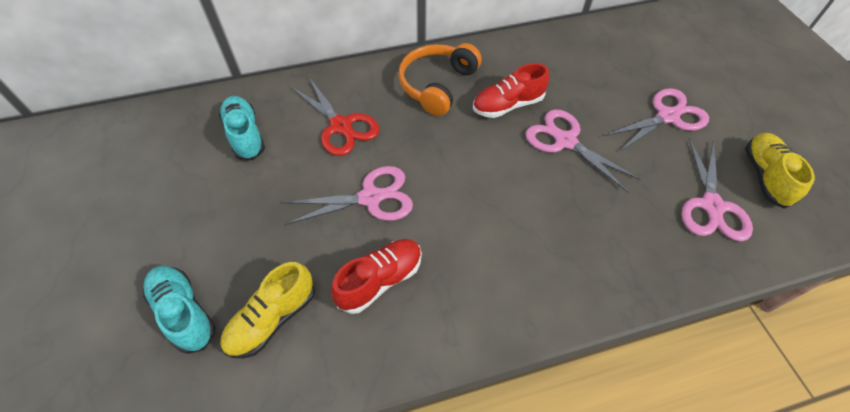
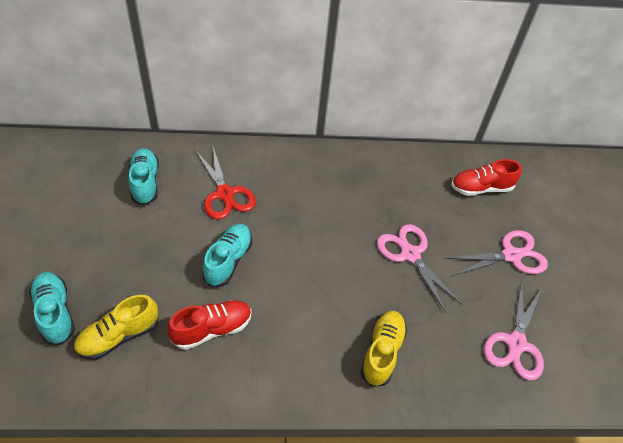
camera: 10 degrees right, 5 degrees down
pink scissors [282,166,413,225] -> turquoise shoe [202,224,252,287]
orange headphones [398,43,481,116] -> none
red shoe [473,63,549,118] -> red shoe moved to [451,159,522,196]
yellow shoe [745,133,815,209] -> yellow shoe moved to [360,311,407,387]

